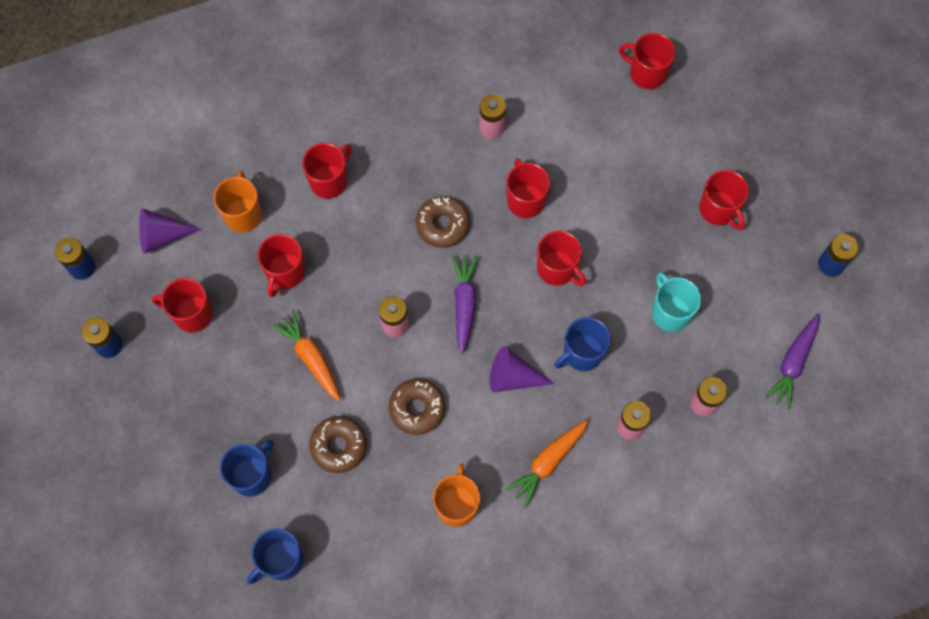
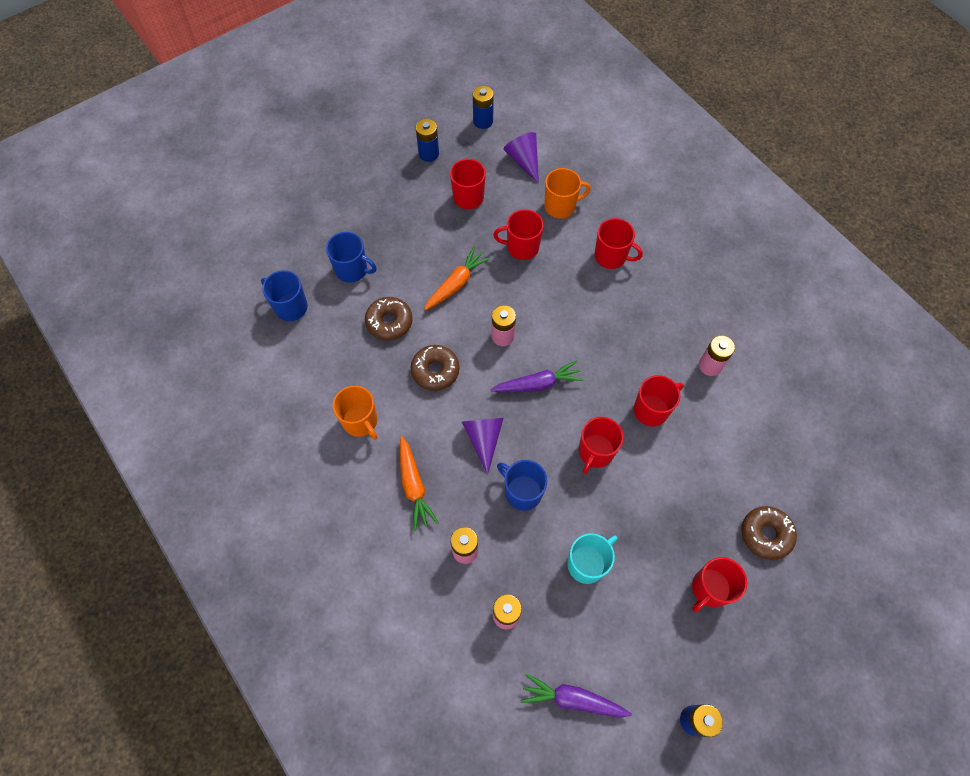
camera: 75 degrees right, 5 degrees down
brown donut [416,196,470,248] -> brown donut moved to [741,506,797,560]
orange mug [433,463,480,527] -> orange mug turned 60 degrees clockwise [333,386,377,440]
orange carrot [505,420,588,508] -> orange carrot turned 135 degrees counterclockwise [400,436,439,531]
red mug [619,33,675,89] -> none

